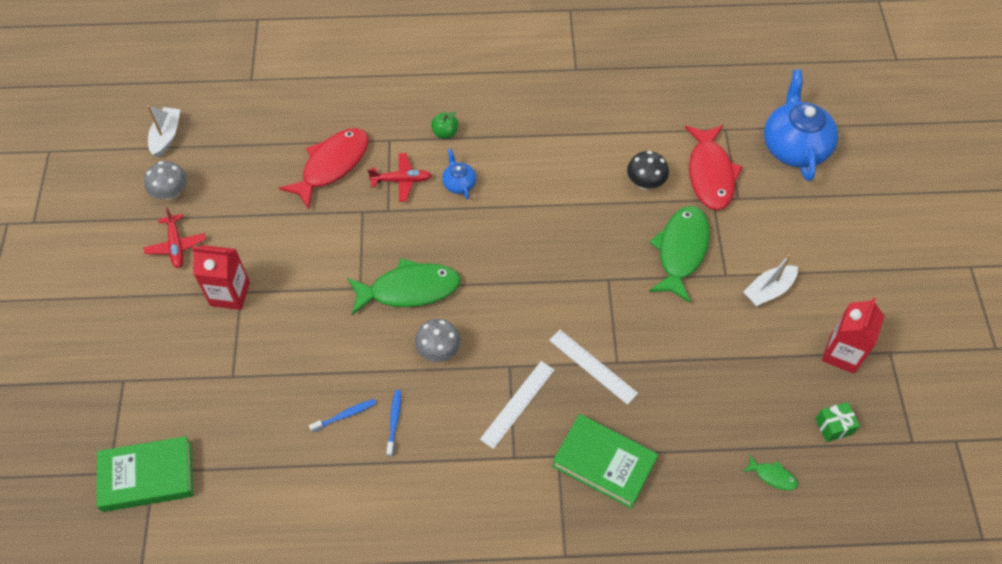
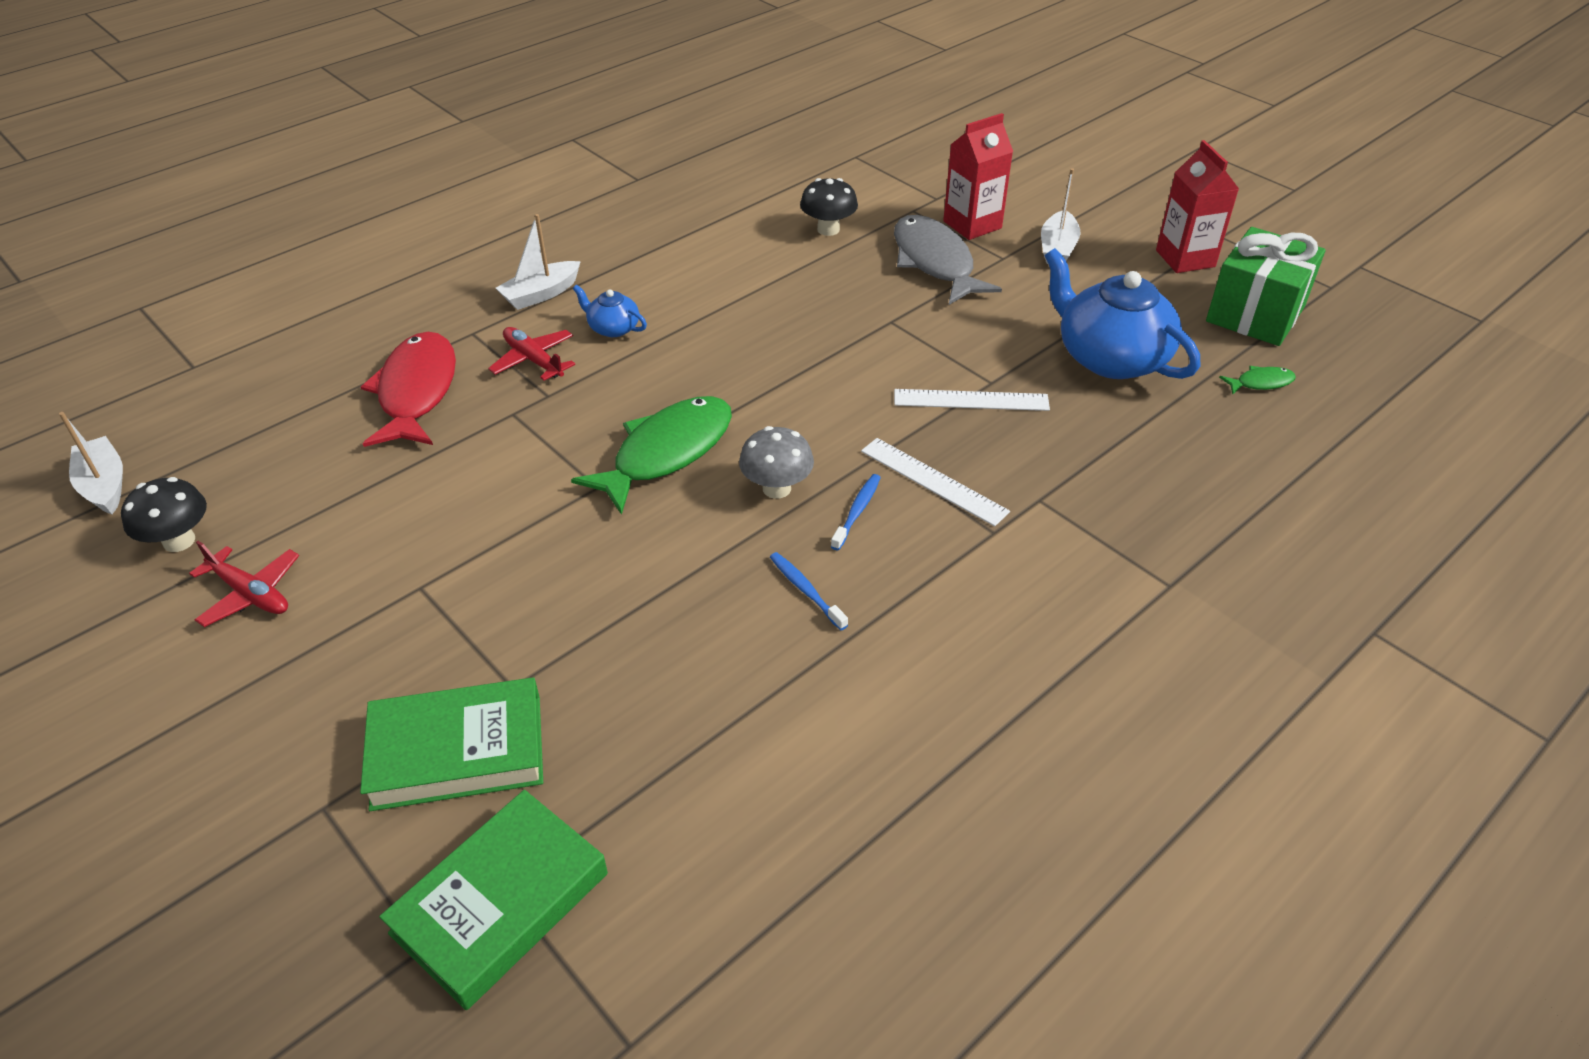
camera: 40 degrees left, 15 degrees down
grey mushroom [144,161,187,200] -> black mushroom [121,477,207,552]
red carton [192,245,250,310] -> red carton moved to [943,113,1013,240]
blue toothbrush [309,399,376,432] -> blue toothbrush moved to [831,474,881,550]
red plane [368,153,432,202] -> red plane turned 90 degrees counterclockwise [488,327,575,381]
green apple [431,111,458,139] -> white boat [496,214,581,310]
white ruler [480,361,554,449] -> white ruler turned 45 degrees counterclockwise [861,438,1010,526]
green book [552,414,658,509] -> green book moved to [360,677,543,811]
green fish [649,206,710,303] -> grey fish [894,215,1002,305]
red fish [685,125,743,210] -> none
blue teapot [764,70,838,181] -> blue teapot moved to [1045,248,1200,379]
green gift [815,402,860,442] -> green gift [1206,227,1326,346], size x2.12

